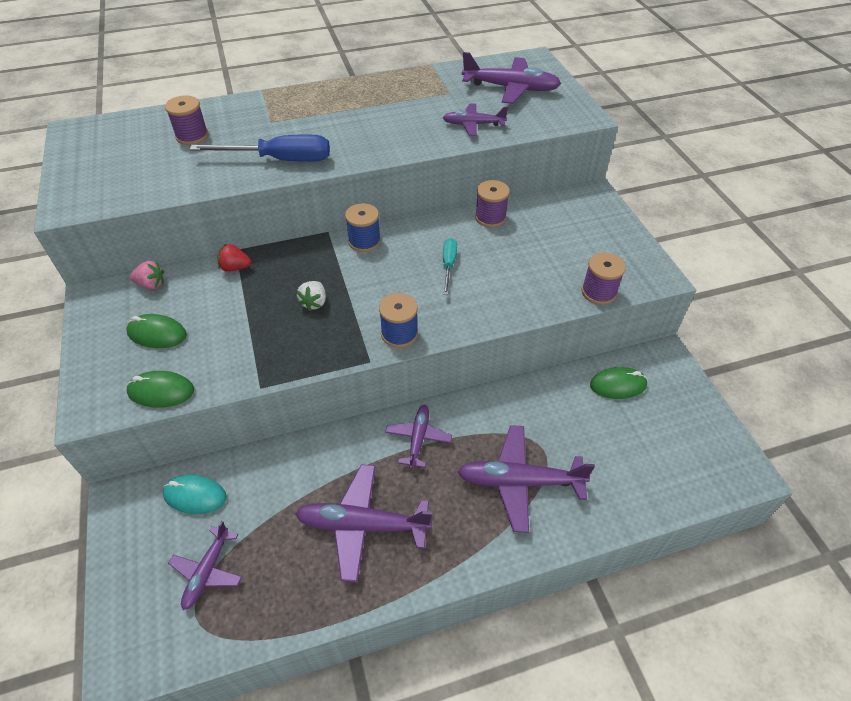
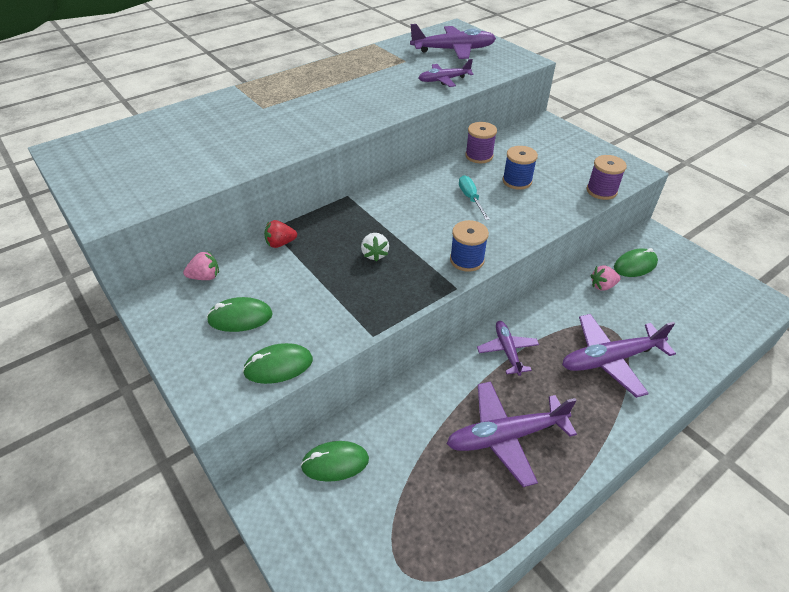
camera: 20 degrees left, 5 degrees down
turquoise mouse [163,475,227,514] -> green mouse [301,441,369,482]
purple spool [165,95,208,145] -> none
purple plane [168,521,242,610] -> none
blue screwdriver [190,135,330,162] -> none
blue spool [345,203,381,252] -> blue spool moved to [502,146,538,190]
none -> pink strawberry [590,265,620,291]

